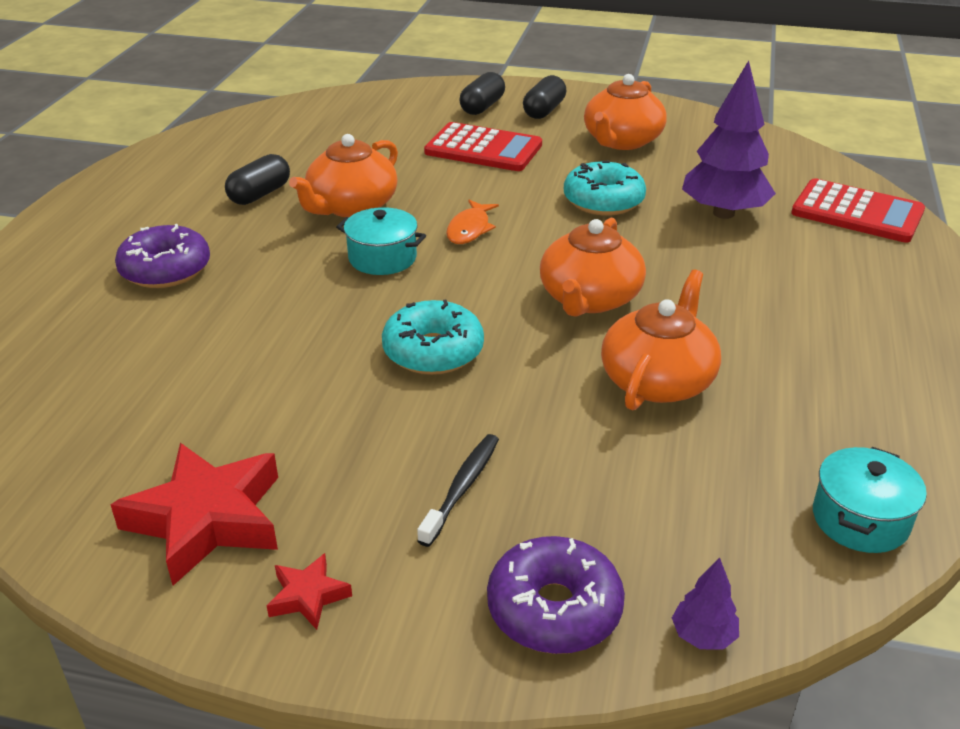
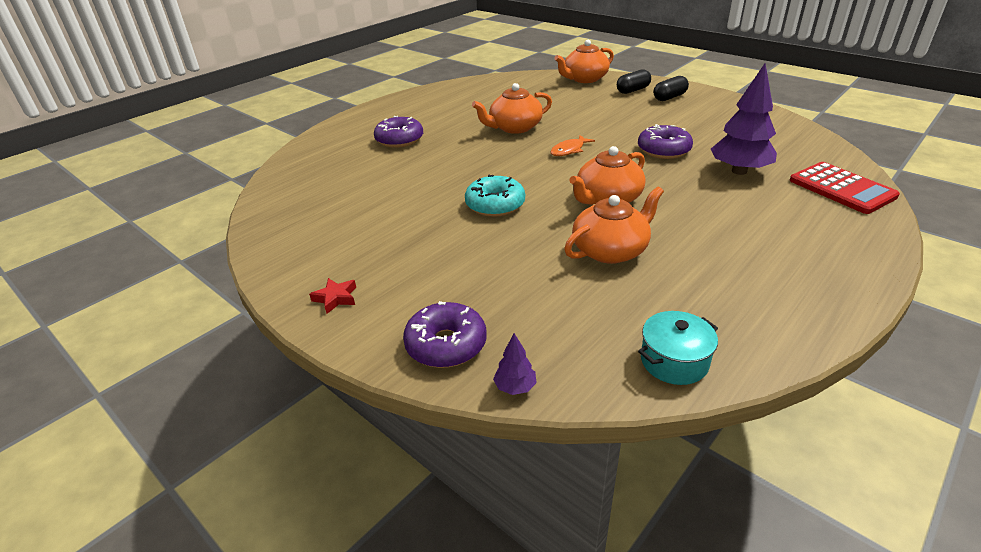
camera: 30 degrees right, 0 degrees up
red star [110,443,278,586] -> none
black capsule [225,154,290,205] -> none
turquoise pot [336,207,426,275] -> none
black toothbrush [417,434,499,547] -> none
red calculator [424,122,542,171] -> none
turquoise donut [564,161,646,216] -> purple donut [638,124,693,159]
orange teapot [584,74,667,150] -> orange teapot moved to [554,40,614,83]

